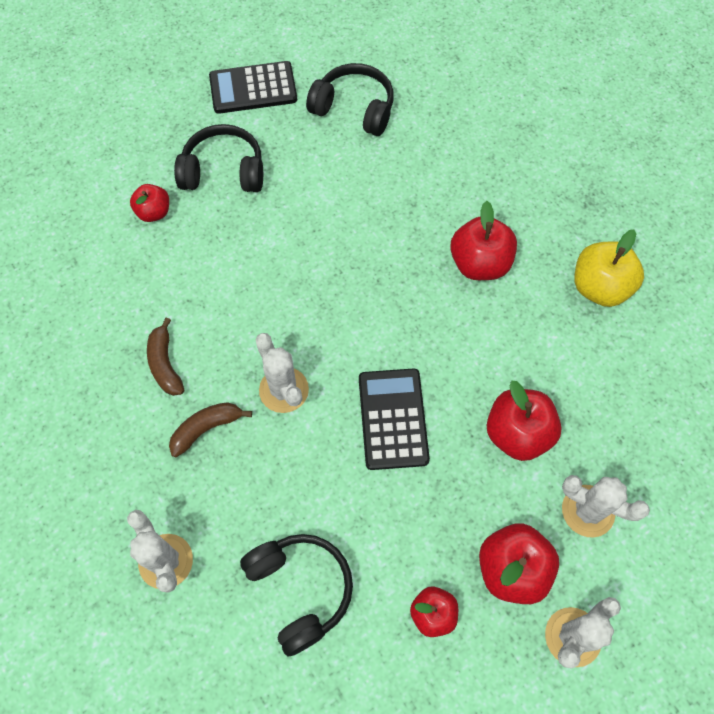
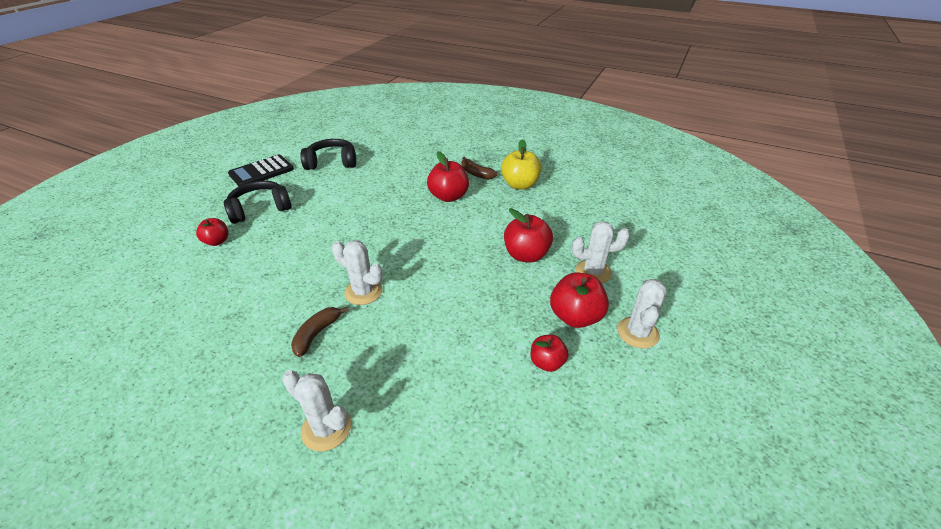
camera: 30 degrees left, 25 degrees down
brown banana [147,318,184,396] -> brown banana moved to [461,157,497,179]
black headphones [240,534,353,657] -> none
black calculator [359,368,430,470] -> none

